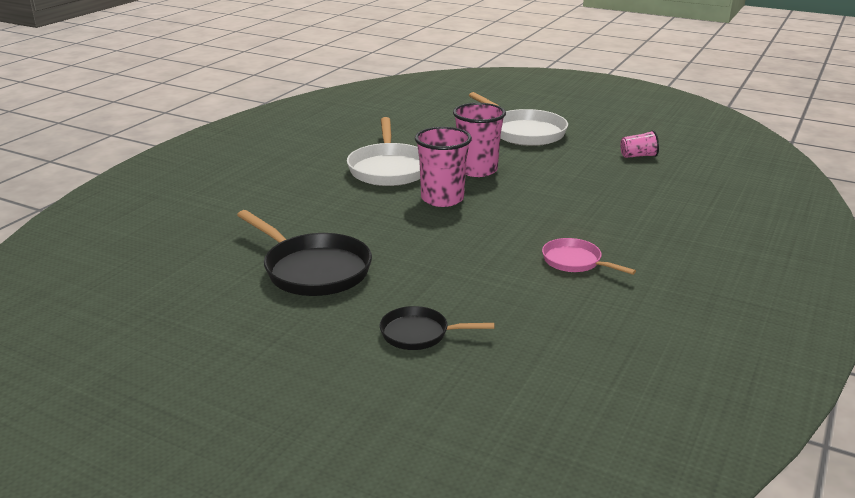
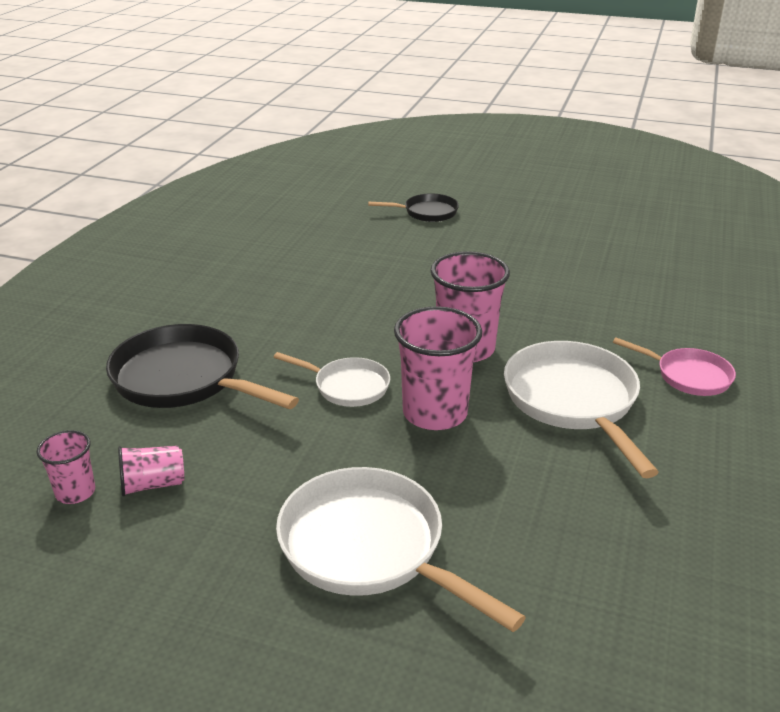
camera: 170 degrees right, 5 degrees up
black pan [237,210,372,296] -> black pan moved to [106,324,299,409]
pink pan [542,238,636,275] -> pink pan moved to [613,338,736,396]
none -> pink cup [37,430,95,504]
none -> white pan [274,352,390,407]

